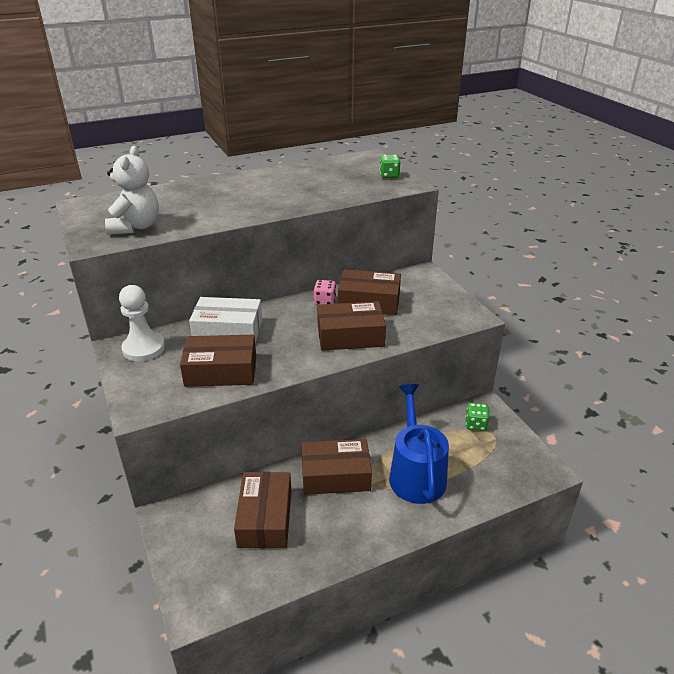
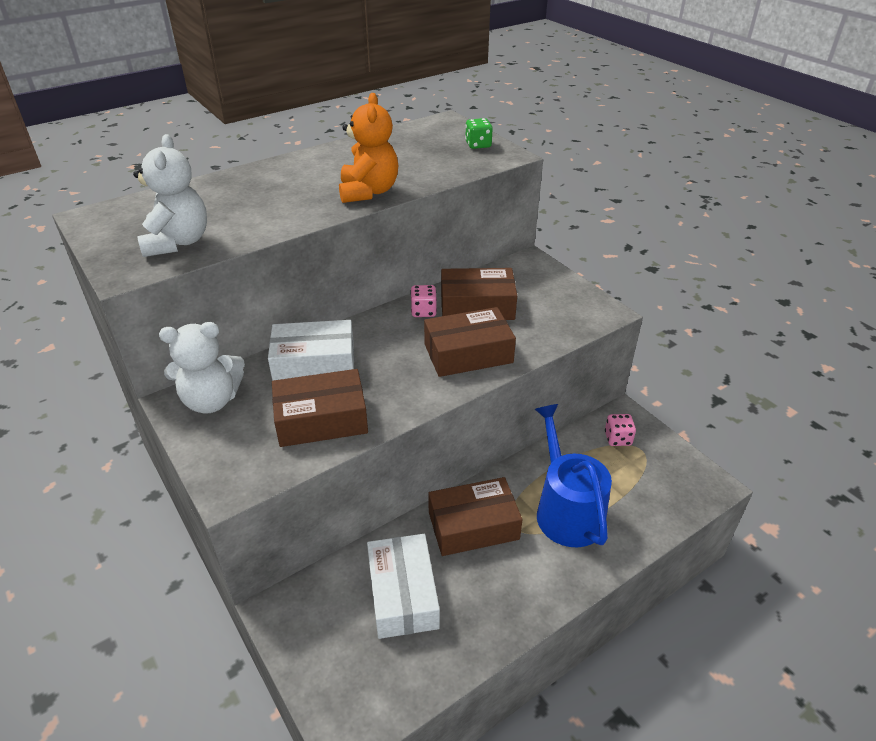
camera: 10 degrees left, 5 degrees up
white pawn [119,285,165,361] -> white teddy bear [159,322,245,414]
brown box [234,472,291,548] -> white box [367,534,440,639]
green dice [466,403,489,431] -> pink dice [605,414,636,446]
none -> orange teddy bear [339,93,398,203]

